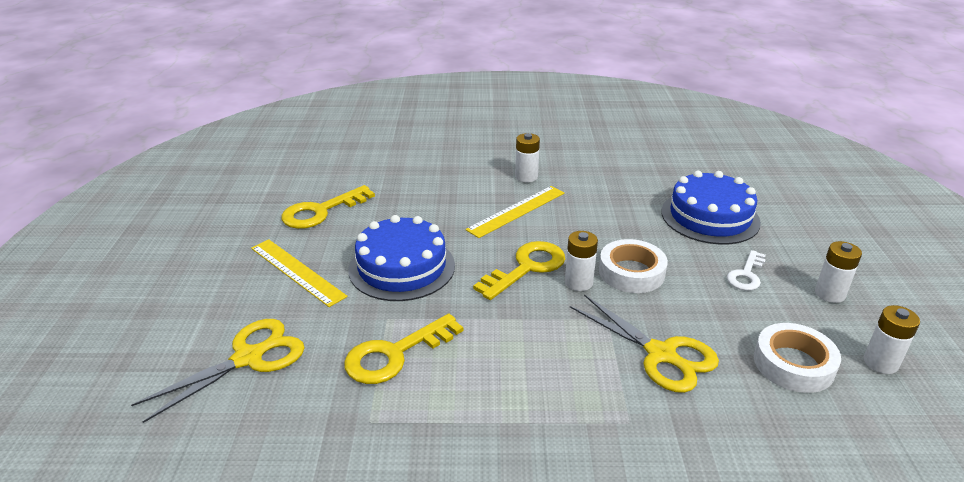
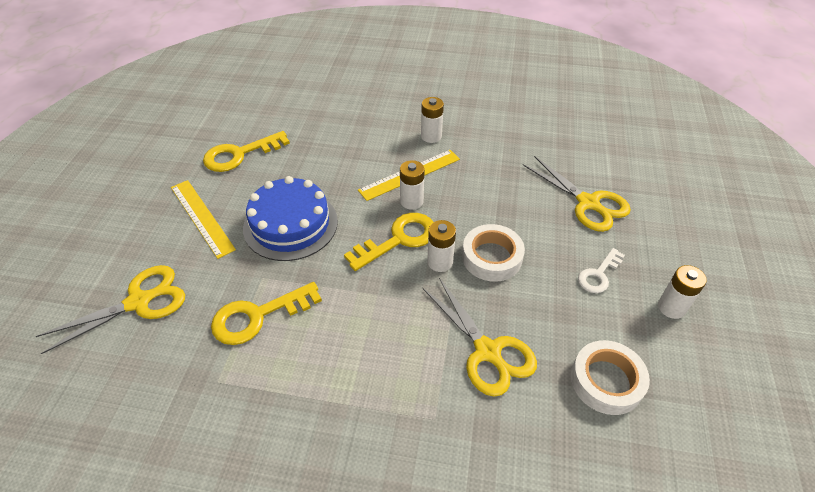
camera: 10 degrees right, 15 degrees up
blue cake [661,171,761,245] -> yellow scissors [523,156,631,232]
white battery [864,305,920,374] -> white battery moved to [400,160,425,210]

